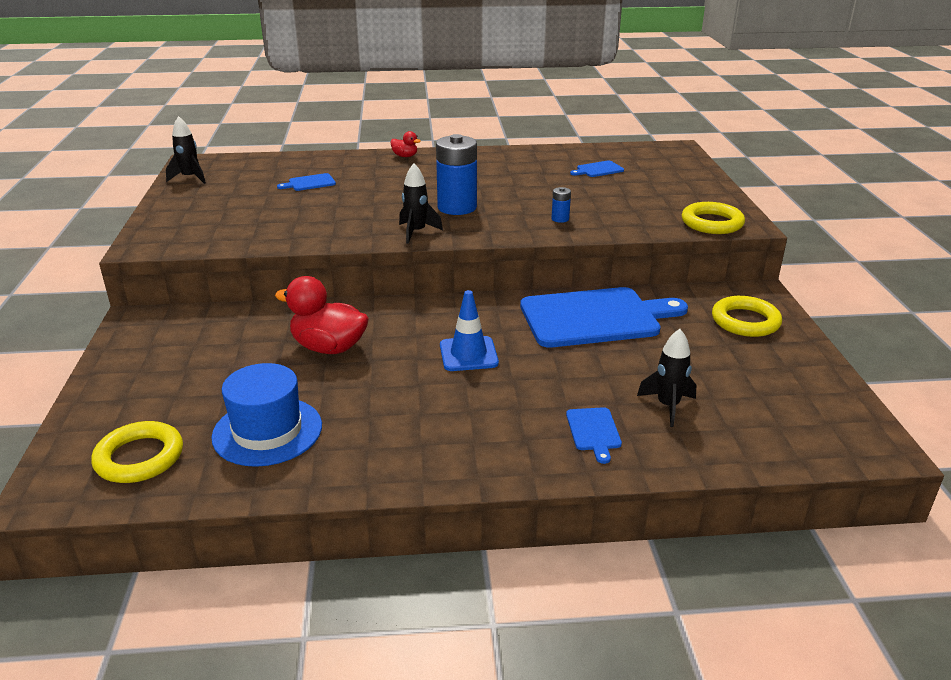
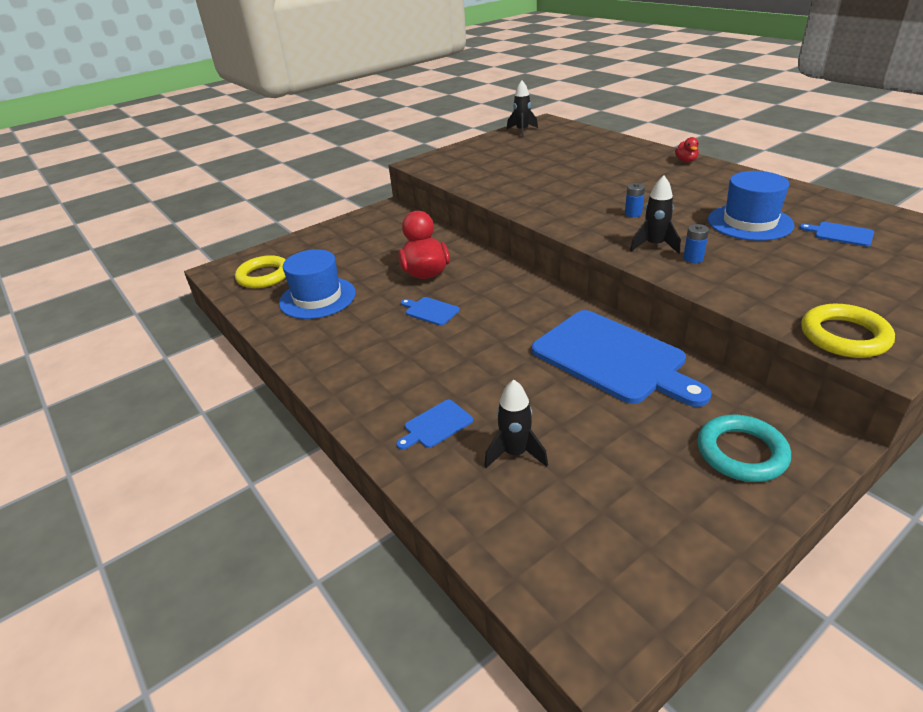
camera: 60 degrees right, 5 degrees up
blue cutting board [277,173,336,191] -> blue cutting board moved to [401,297,460,326]
black rocket [399,163,443,244] -> black rocket moved to [630,175,680,254]
blue battery [436,134,477,215] -> blue battery [625,183,645,217], size x0.44
blue traffic cone [440,290,499,371] -> none
yellow ring [712,296,782,337] -> turquoise ring [697,415,791,482]
none -> blue hat [708,171,794,241]

